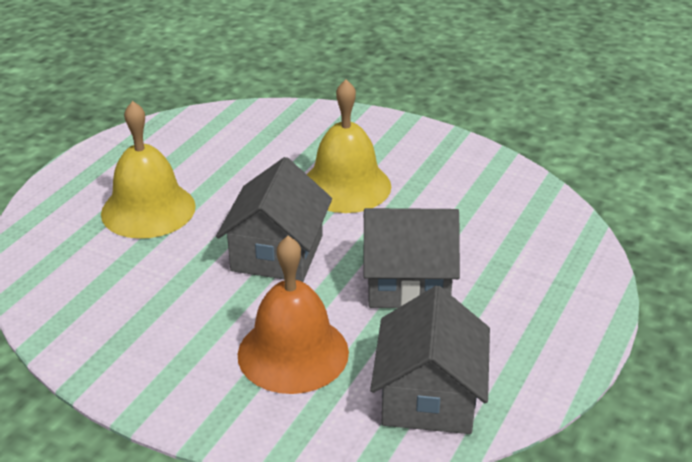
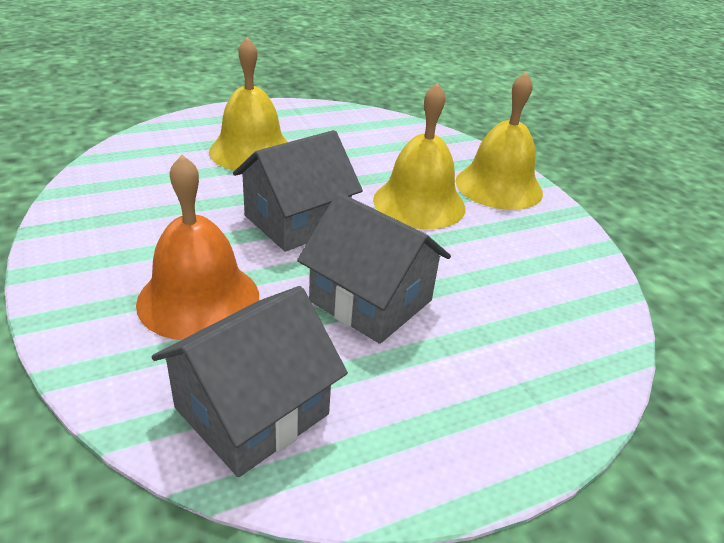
camera: 35 degrees right, 0 degrees up
none -> yellow bell [455,72,543,210]

